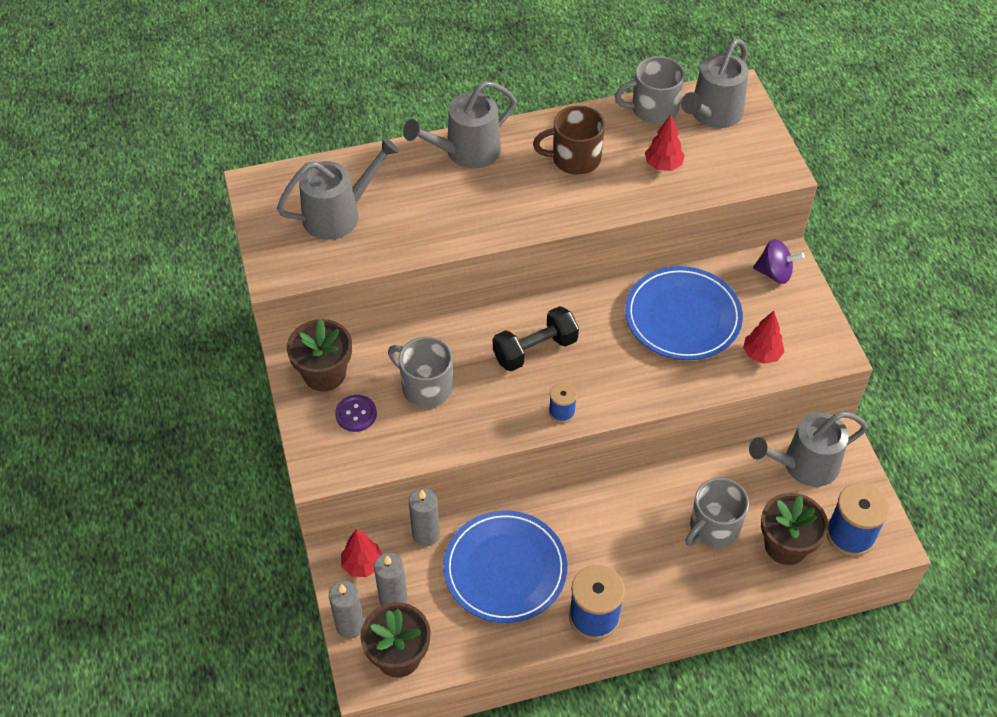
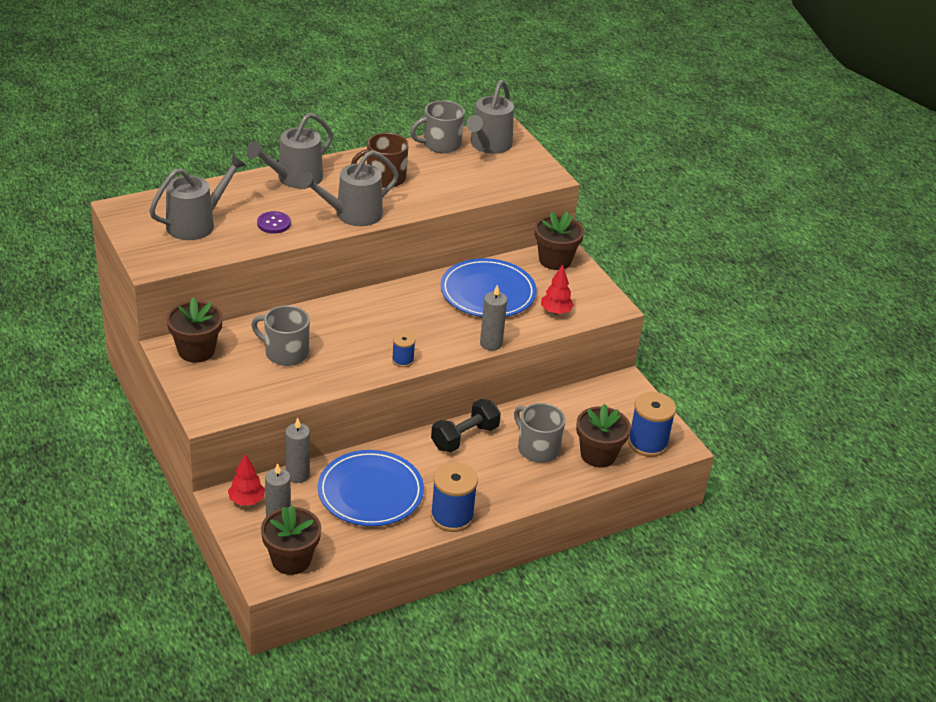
camera: 15 degrees left, 15 degrees down
grey candle [329,581,364,639] -> grey candle moved to [480,285,507,351]
purple button [335,395,377,432] -> purple button moved to [257,211,291,234]
black dumbbell [493,306,579,372] -> black dumbbell moved to [431,399,501,452]
red tree [645,114,685,171] -> none
grey mug [685,478,749,548] -> grey mug turned 105 degrees clockwise [514,403,565,463]
grey watering can [749,411,868,487] -> grey watering can moved to [299,150,399,226]
purple spinning top [753,239,805,284] -> brown flower pot [535,211,584,270]

